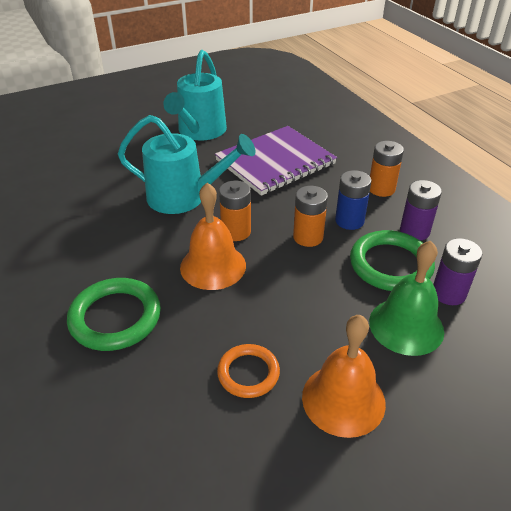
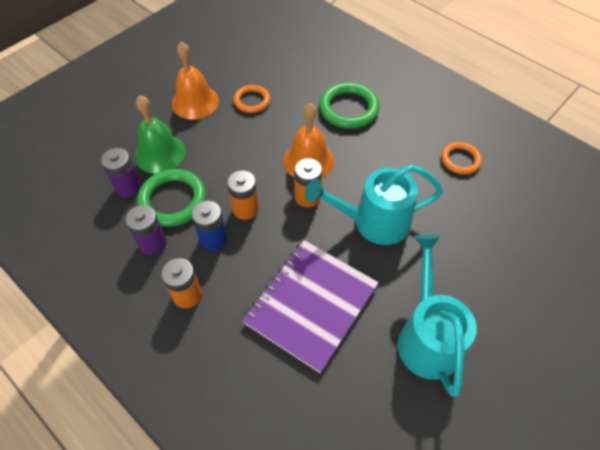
camera: 160 degrees right, 15 degrees up
none -> orange ring [441,142,482,174]

